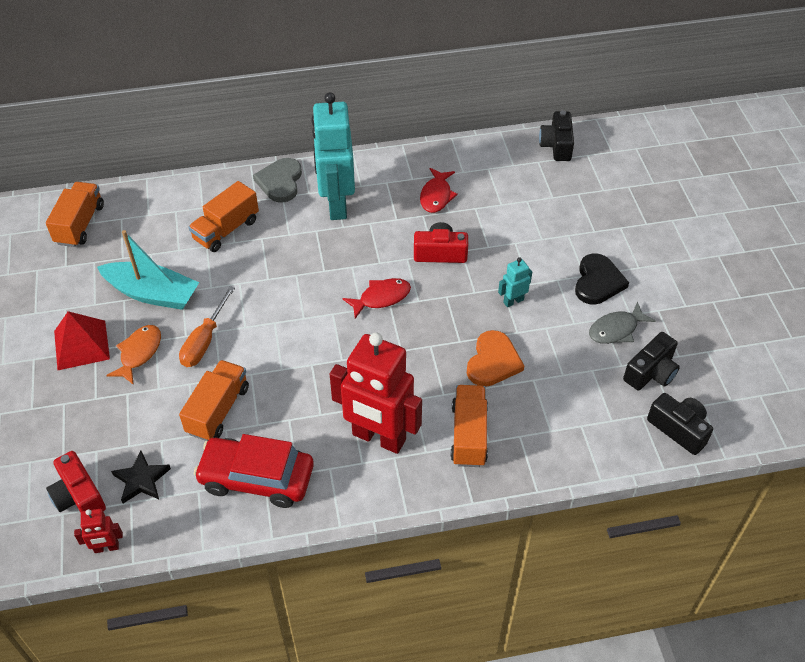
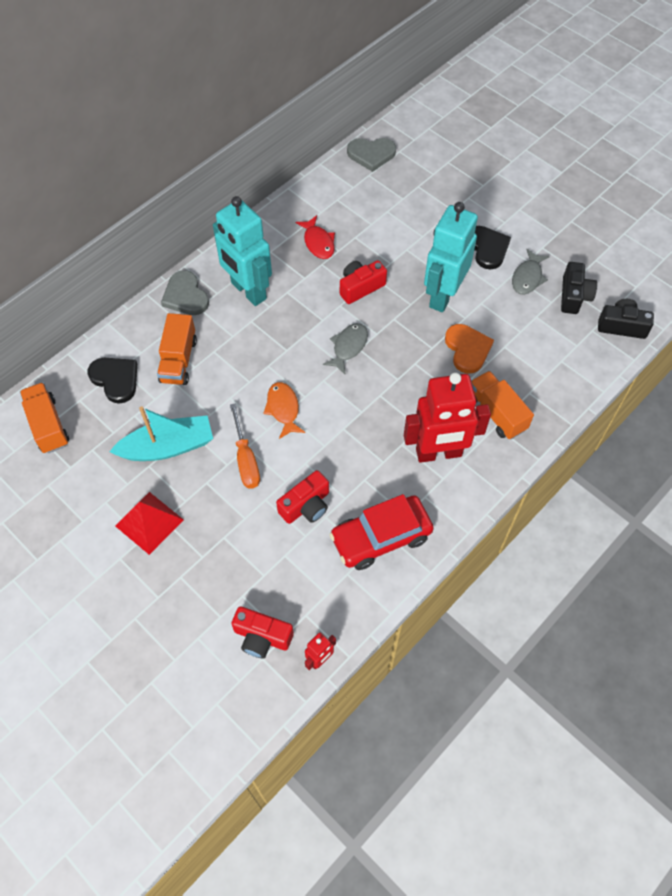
camera: 35 degrees left, 10 degrees up
orange fish [106,325,161,385] -> orange fish moved to [263,382,305,439]
black star [111,451,171,503] -> none
orange truck [179,360,249,441] -> red camera [276,470,329,524]
red fish [342,278,411,319] -> grey fish [323,323,368,375]
turquoise robot [498,257,532,307] -> turquoise robot [424,202,478,312], size x2.33
black camera [539,111,574,161] -> grey heart [347,138,396,172]
none -> black heart [87,358,137,403]

